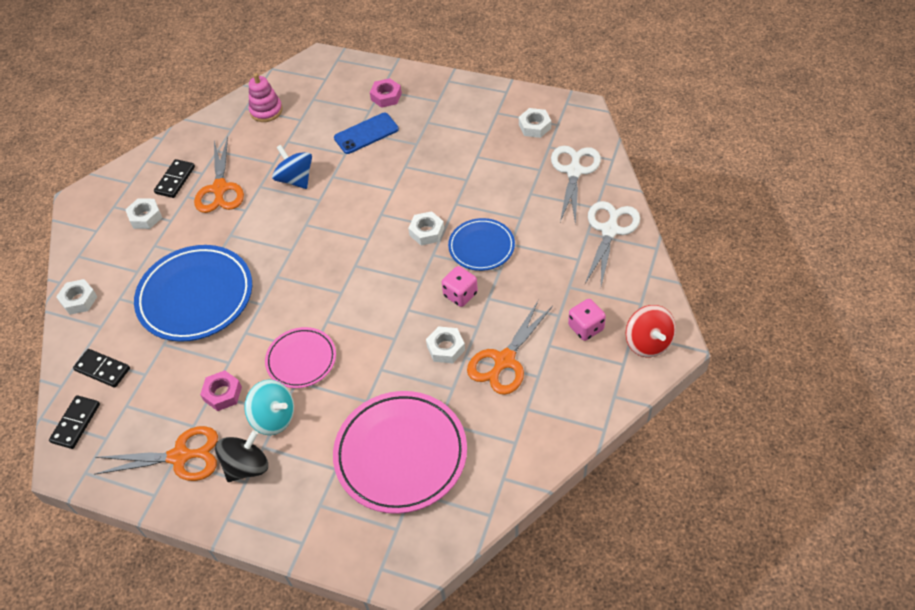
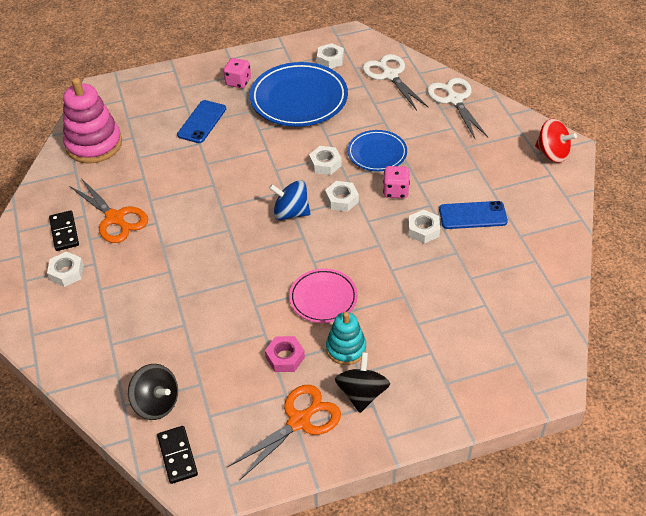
camera: 40 degrees left, 5 degrees down
white nut [56,279,98,315] -> white nut moved to [325,181,359,212]
black domino [73,349,130,388] -> black spinning top [128,364,178,420]
blue plate [134,245,252,342] -> blue plate moved to [250,62,348,127]
turquoise spinning top [244,380,294,435] -> turquoise stacking toy [326,312,366,365]
pink stacking toy [249,73,283,122] -> pink stacking toy [63,78,122,164], size x1.71
blue spinning top [272,145,312,189] -> blue spinning top moved to [269,180,310,220]
pink plate [333,391,467,514] -> none
pink nut [370,78,402,108] -> none
orange scissors [467,300,553,395] -> blue phone [439,201,508,229]
pink dice [568,299,606,341] -> pink dice moved to [223,58,251,88]

